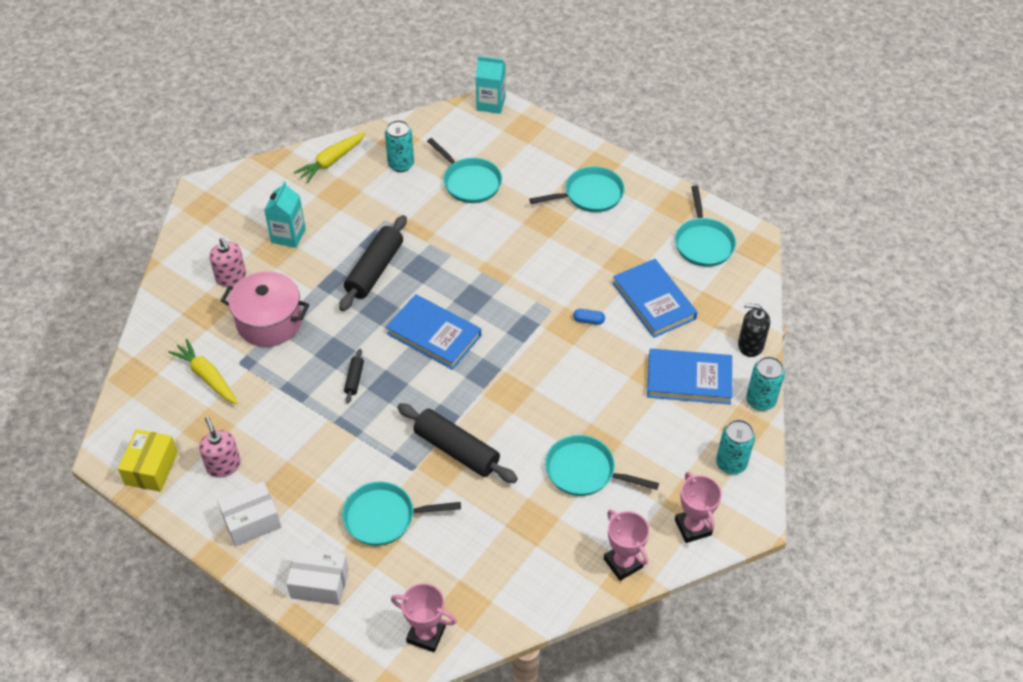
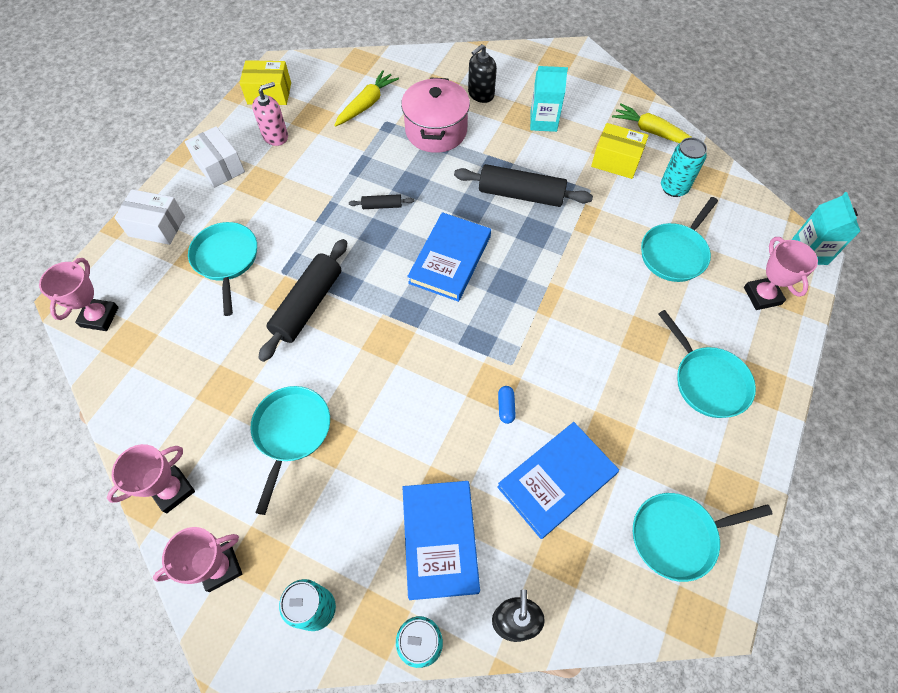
camera: 80 degrees right, 10 degrees up
pink soap dispenser [209,238,246,287] -> black soap dispenser [468,44,497,103]
white box [286,547,349,605] -> white box turned 75 degrees counterclockwise [114,189,185,245]
none -> yellow box [591,123,649,179]
none -> pink trophy [744,237,818,310]

